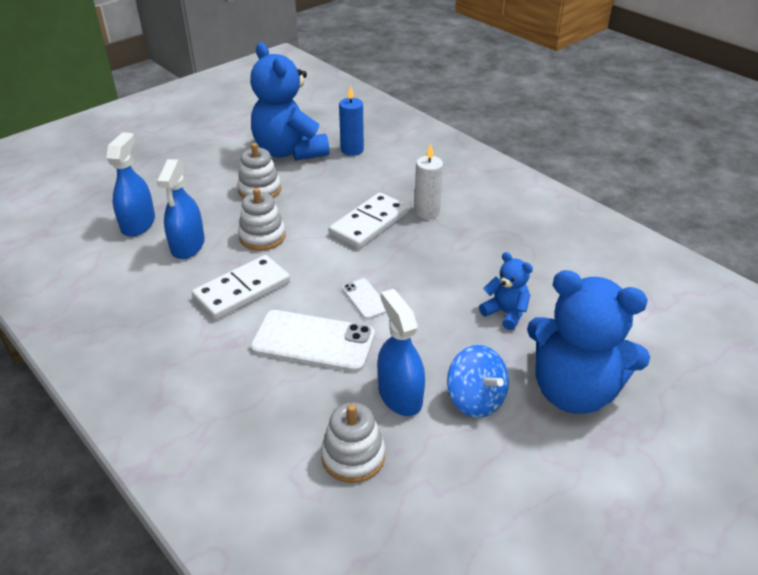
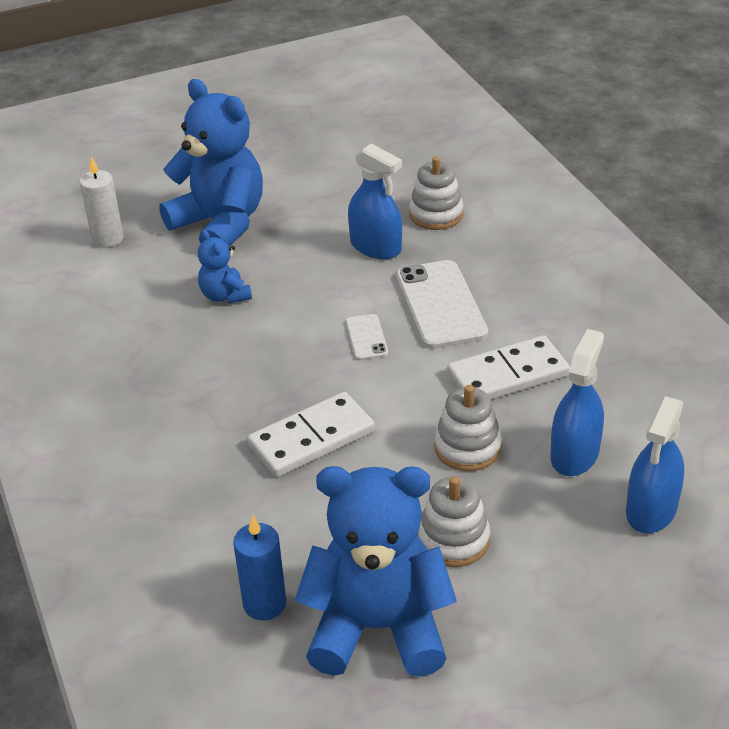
camera: 160 degrees left, 0 degrees up
blue teddy bear [250,42,330,161] -> blue teddy bear turned 75 degrees counterclockwise [295,466,457,677]
white phone [250,310,375,372] -> white phone turned 45 degrees clockwise [396,260,488,349]
blue spray bottle [377,289,425,416] -> blue spray bottle turned 45 degrees counterclockwise [348,144,402,259]
white candle [414,144,443,219] -> white candle moved to [80,157,124,248]
blue spinning top [447,345,509,418] -> none

